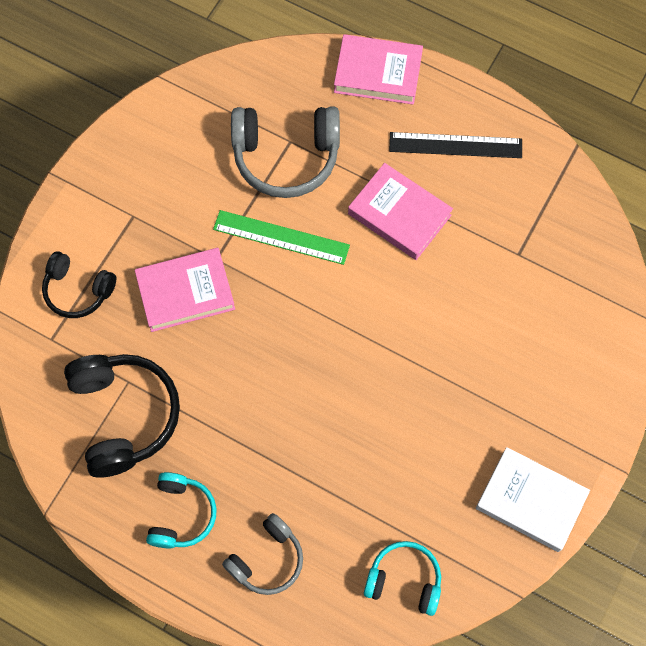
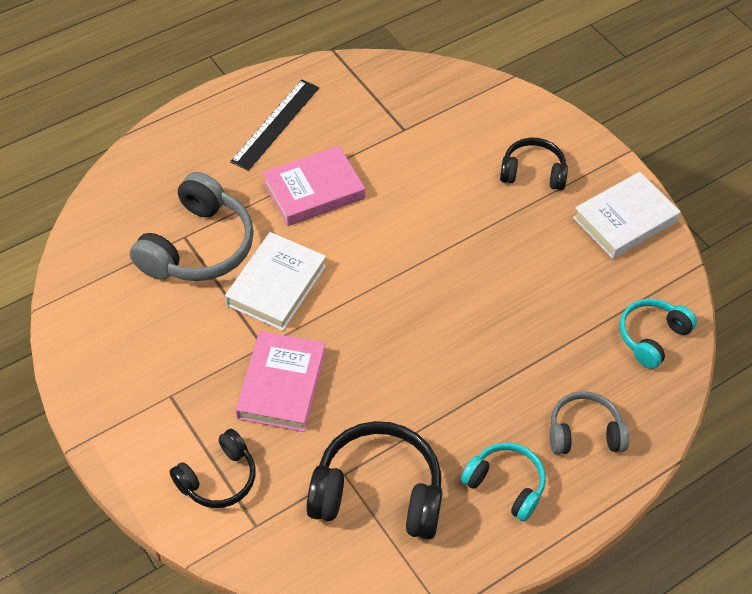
camera: 65 degrees left, 15 degrees down
green ruler [213,210,350,265] -> white book [225,232,326,331]
grey headphones [222,513,303,595] -> grey headphones turned 75 degrees counterclockwise [550,391,629,455]
pink book [334,34,423,105] -> none
none -> black headphones [500,138,568,190]

